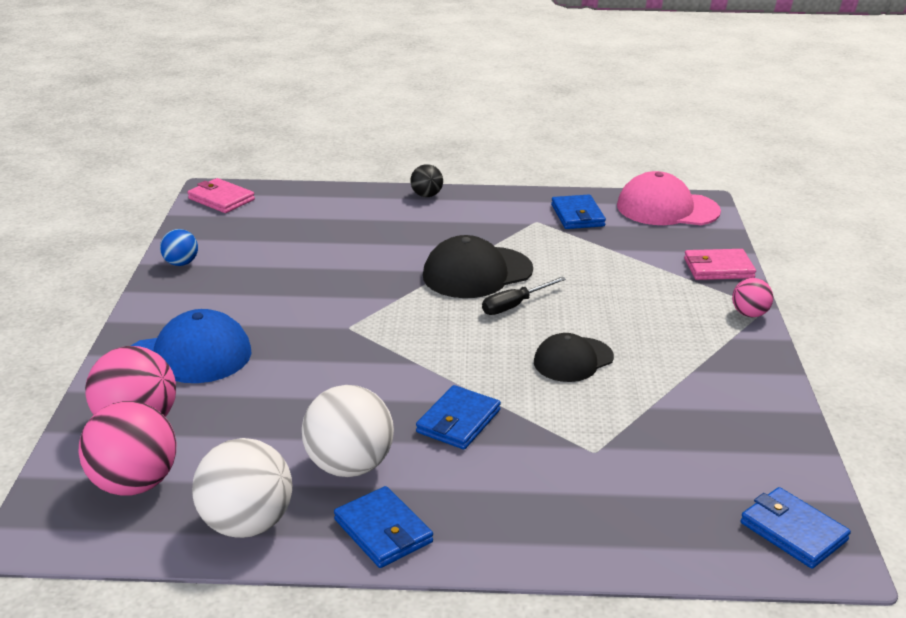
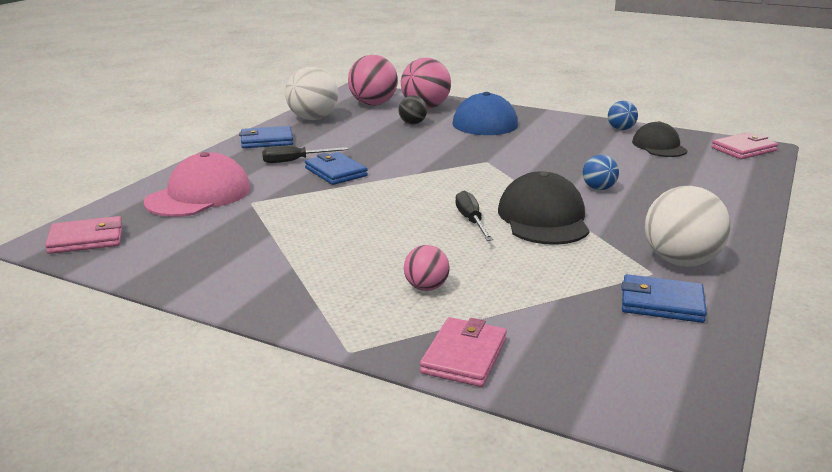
camera: 115 degrees right, 5 degrees down
white ball [302,385,394,477] -> white ball moved to [645,186,731,267]
black ball [410,164,443,197] -> black ball moved to [399,95,427,124]
black cap [534,333,614,382] -> black cap moved to [632,121,688,157]
pink cap [617,171,721,225] -> pink cap moved to [144,152,251,217]
pink ball [732,278,773,317] -> pink ball moved to [404,245,450,291]
blue wallet [741,487,851,569] -> pink wallet [45,216,123,254]
none -> black screwdriver [262,146,348,163]
none -> blue ball [583,155,619,190]

